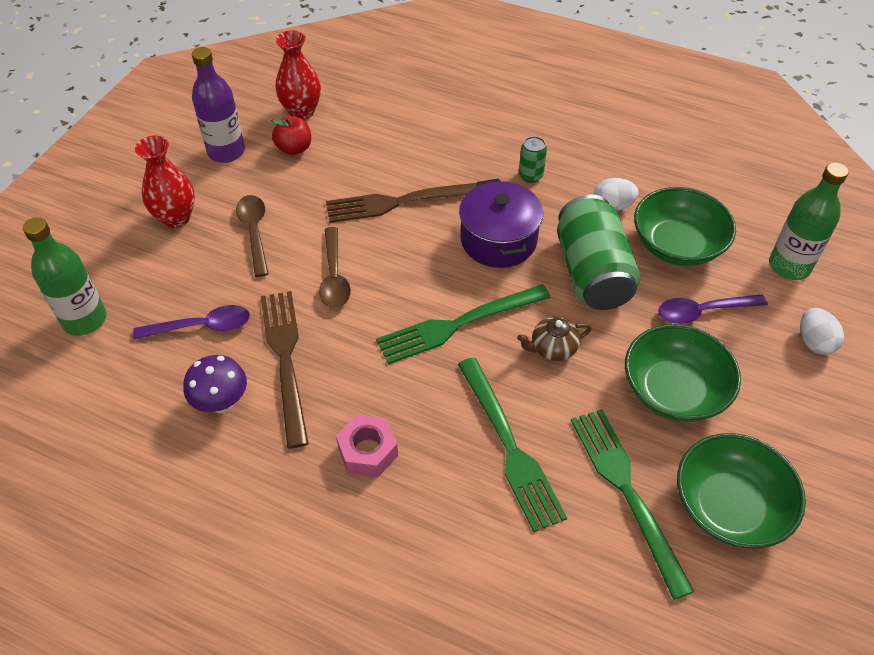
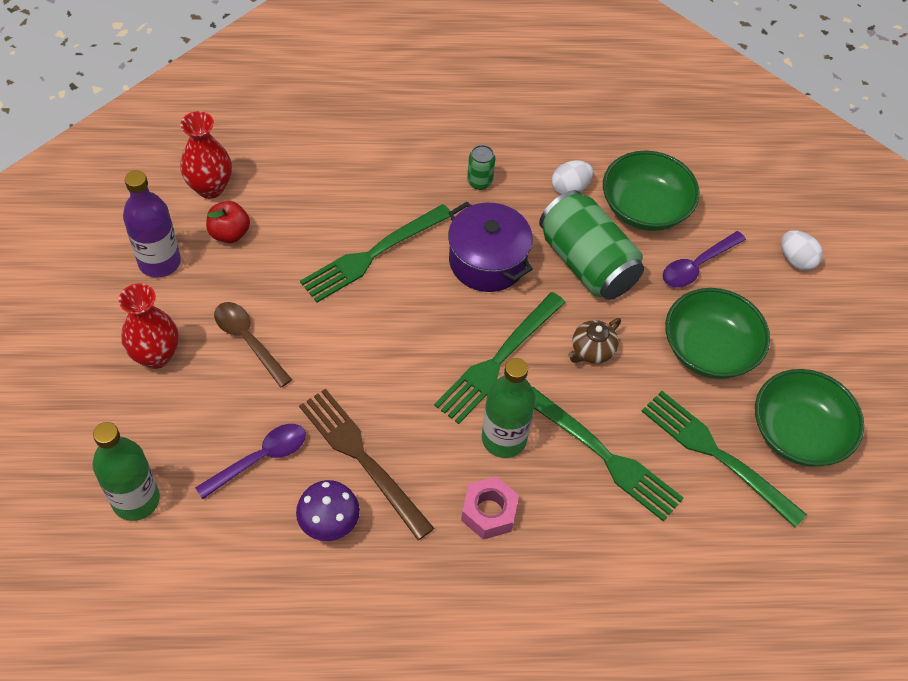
camera: 30 degrees left, 5 degrees up
brown spoon [319,227,351,308] -> none
brown fork [326,183,477,223] -> green fork [300,204,450,303]
green bottle [769,162,848,280] -> green bottle moved to [482,358,536,458]

